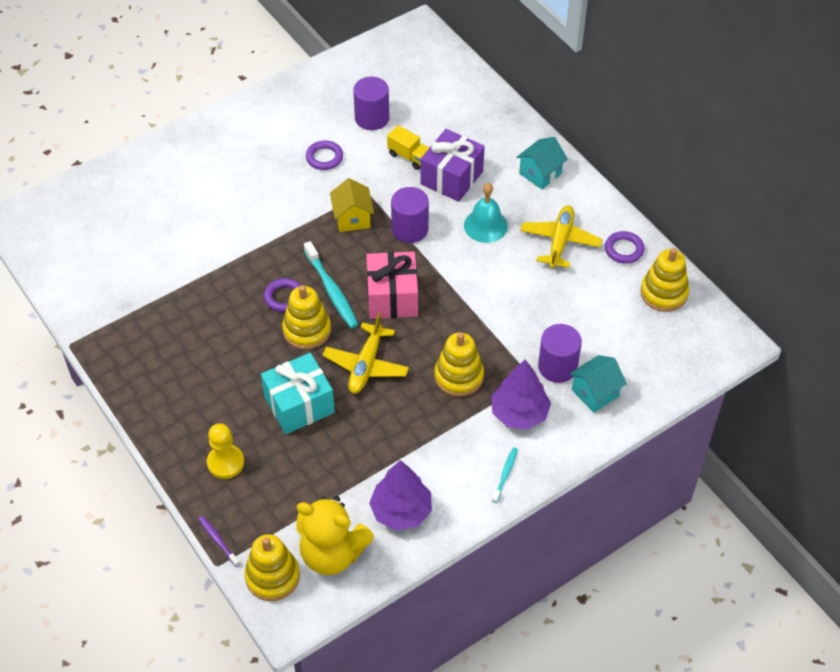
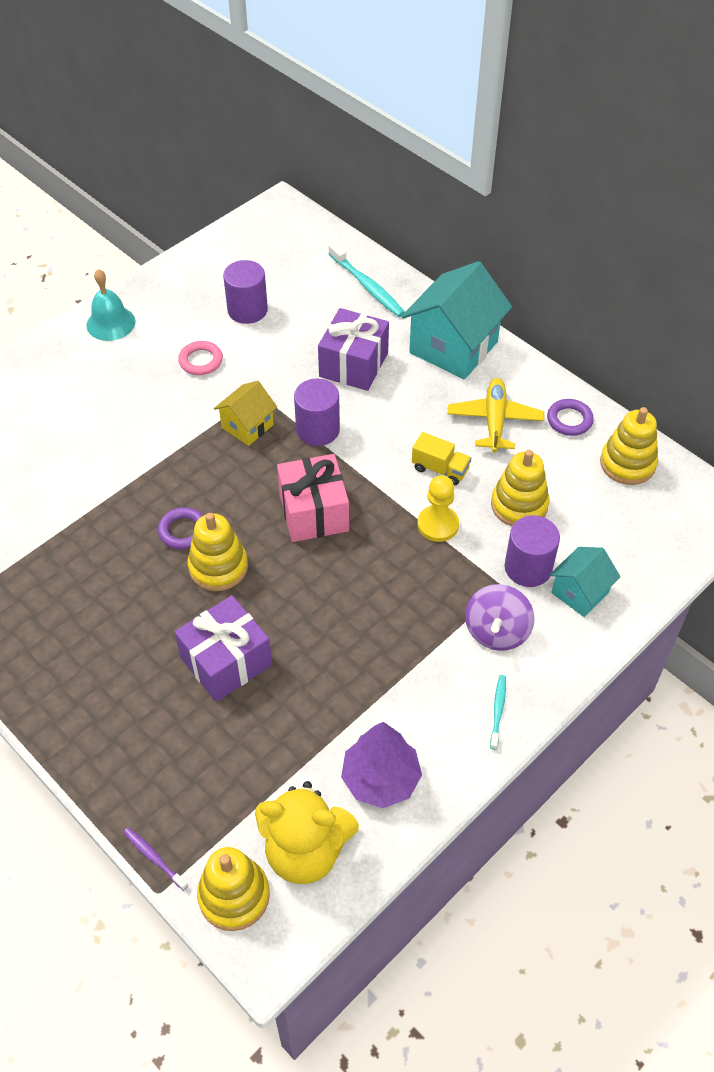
camera: 10 degrees left, 0 degrees up
yellow pawn [207,423,244,479] -> yellow pawn moved to [417,475,459,542]
turquoise gift [261,353,335,434] -> purple gift [175,595,272,702]
turquoise toothbrush [304,241,358,328] -> turquoise toothbrush moved to [329,242,405,317]
purple ring [306,140,343,170] -> pink ring [178,341,223,375]
yellow plane [323,313,409,394] -> none
yellow house [330,178,374,232] -> yellow house turned 60 degrees clockwise [214,381,277,446]
yellow truck [387,125,429,170] -> yellow truck moved to [412,432,471,485]
yellow stacking toy [434,332,484,397] -> yellow stacking toy moved to [491,450,549,526]
turquoise bell [464,183,508,243] -> turquoise bell moved to [87,269,135,341]
purple tree [491,359,551,430] -> purple spinning top [465,584,535,651]
turquoise house [516,137,568,189] -> turquoise house [402,261,512,380], size x1.84

